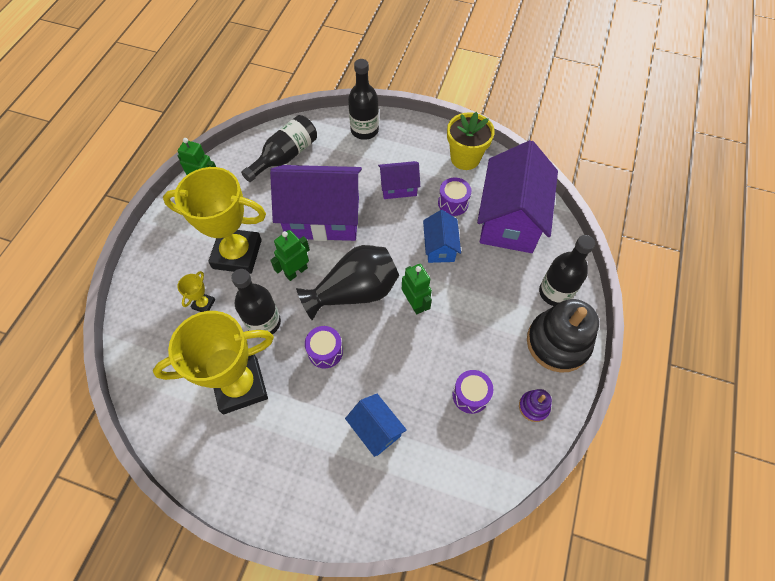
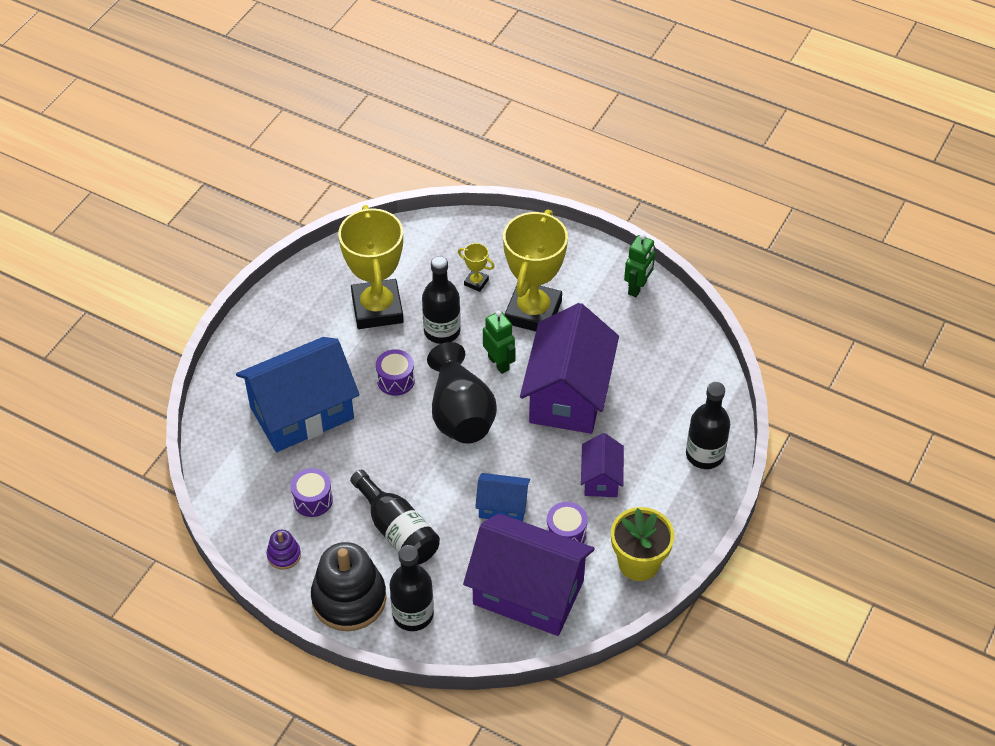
camera: 100 degrees right, 10 degrees down
black bottle [241,115,317,182] -> black bottle moved to [350,470,440,565]
blue house [345,394,407,457] -> blue house [236,337,359,452], size x2.03
green robot [402,264,432,315] -> none

